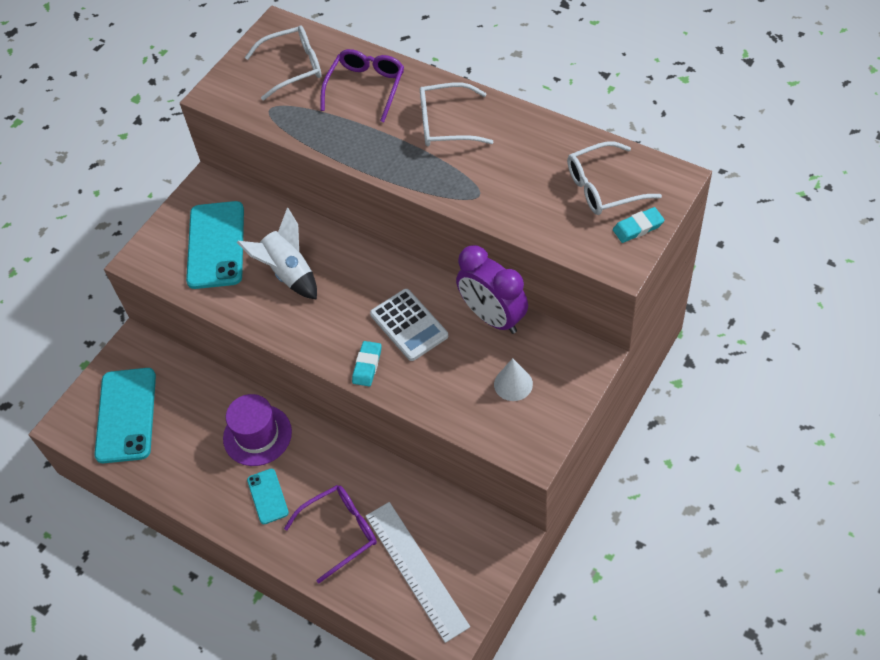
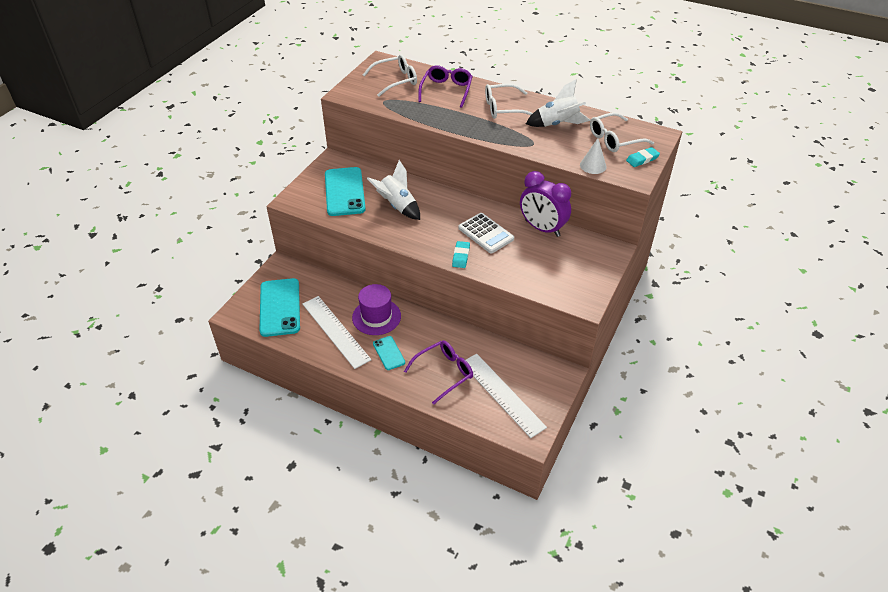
camera: 10 degrees left, 10 degrees down
white cone [494,358,533,401] -> white cone moved to [580,138,607,174]
none -> white ruler [302,296,371,369]
none -> white rocket [526,79,591,127]

